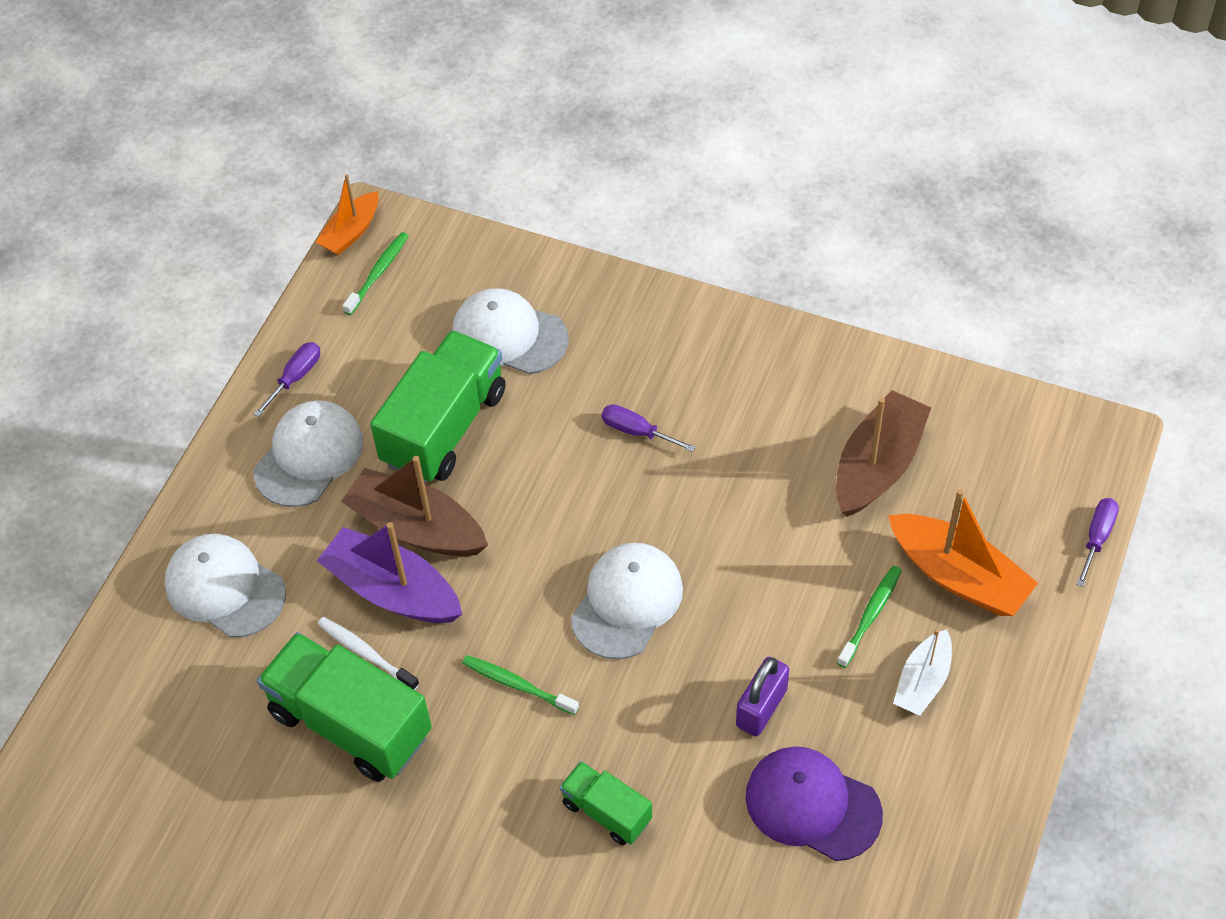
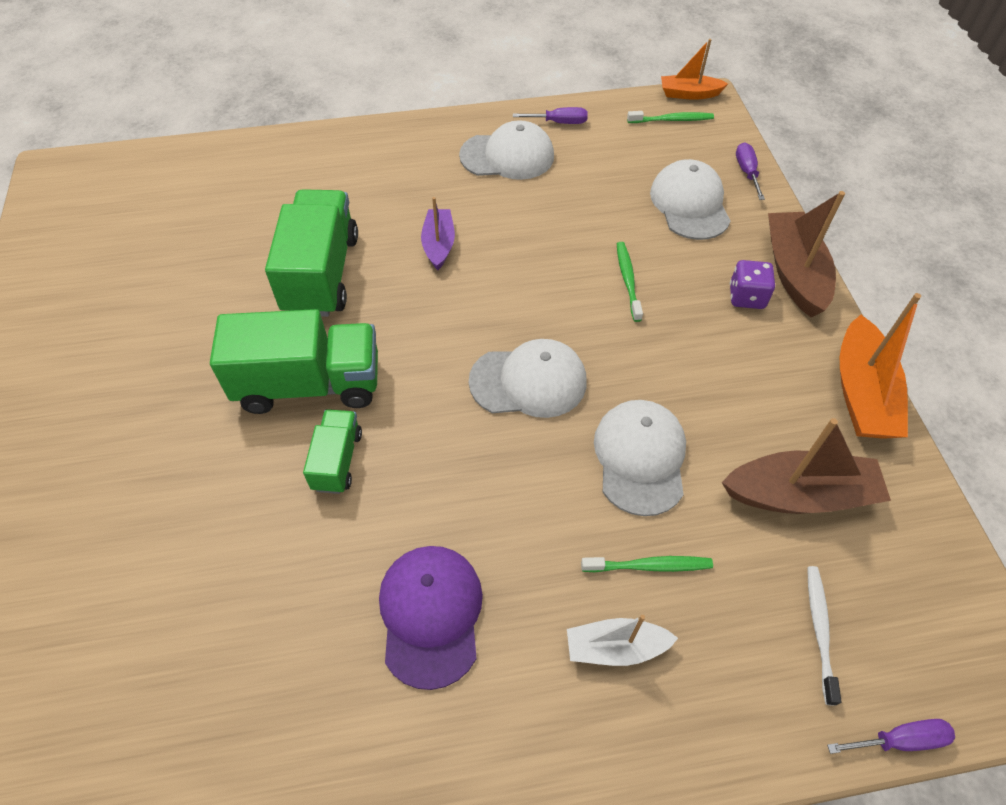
camera: 55 degrees right, 0 degrees up
white cap [164,534,286,638] -> white cap moved to [594,400,686,516]
purple boat [317,522,462,623] -> purple boat [421,197,455,270], size x0.61
white toothbrush [318,617,419,690] -> white toothbrush moved to [807,566,842,706]
brown boat [341,456,488,556] -> brown boat moved to [768,191,845,317]
green truck [370,330,506,483] -> green truck moved to [210,309,378,414]
green toothbrush [462,655,579,715] -> green toothbrush moved to [617,242,643,322]
purple screwdriver [602,404,696,452] -> purple screwdriver moved to [736,143,765,200]
purple padlock [736,657,789,736] -> none
orange boat [888,489,1038,616] -> orange boat moved to [840,293,921,439]
none -> purple dice [730,260,775,309]

